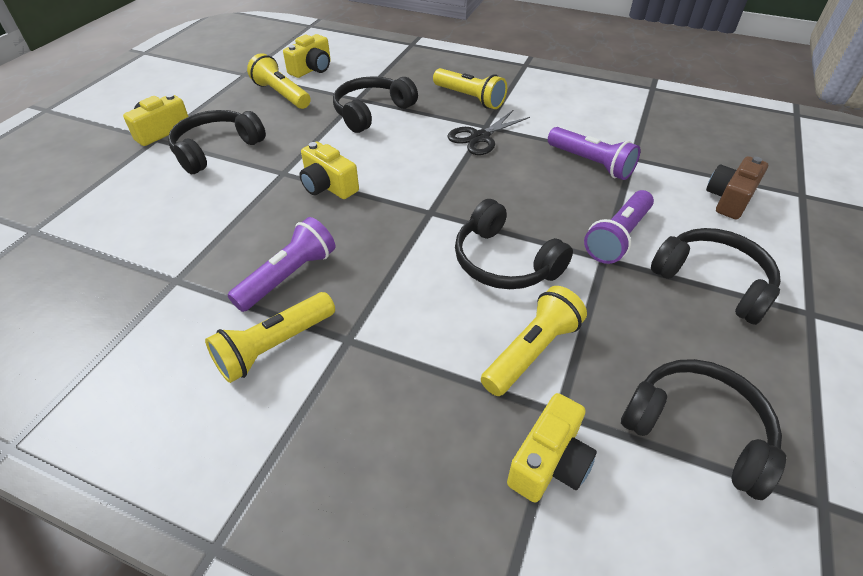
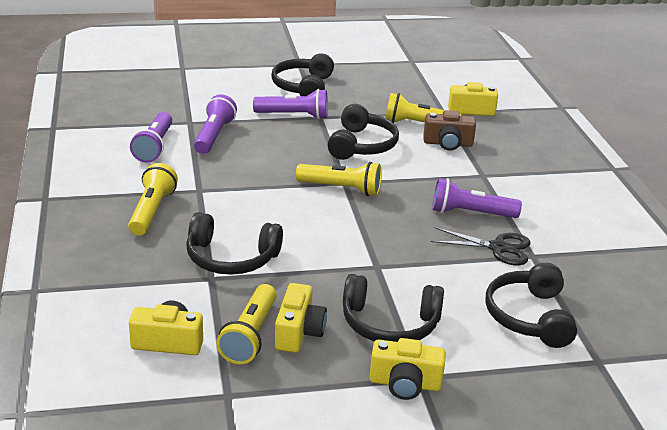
camera: 125 degrees left, 15 degrees down
yellow flashlight [205,292,335,383] -> yellow flashlight moved to [296,162,382,196]
yellow camera [299,142,359,199] -> yellow camera moved to [275,283,327,353]
black scissors [447,110,530,155] -> black scissors moved to [431,227,530,265]
black headphones [621,359,786,500] -> black headphones moved to [485,263,577,348]
brown camera [706,156,768,219] -> brown camera moved to [423,110,476,151]
none -> purple flashlight [130,112,172,163]

